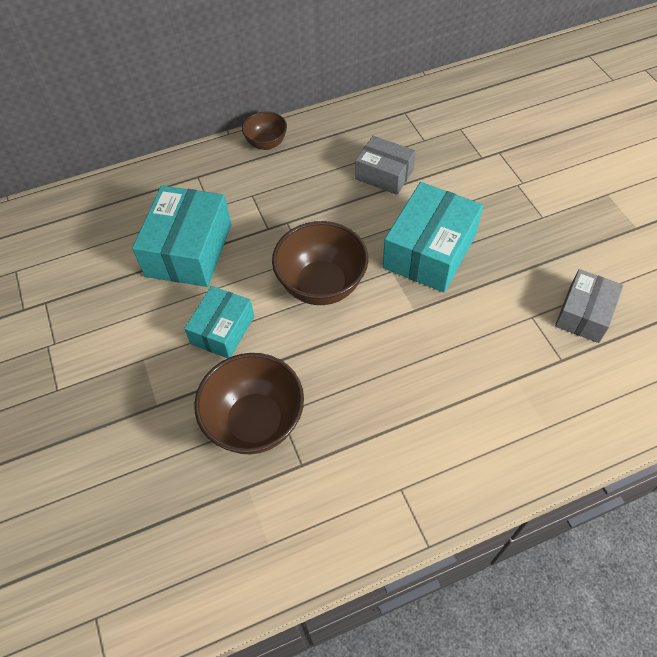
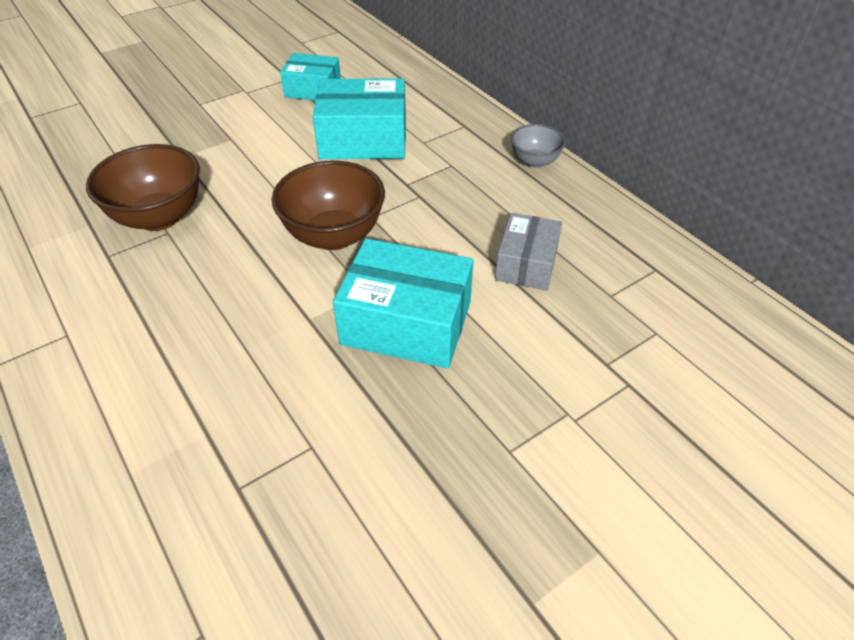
camera: 75 degrees right, 10 degrees down
turquoise box [184,286,254,358] -> turquoise box moved to [280,53,341,100]
brown bowl [242,111,287,150] -> grey bowl [511,124,566,168]
grey box [555,269,624,343] -> none

